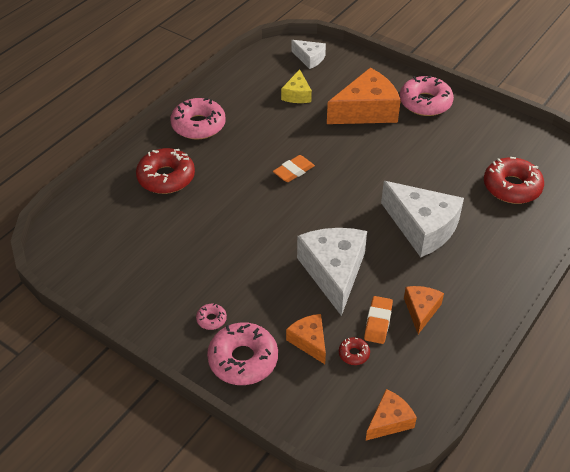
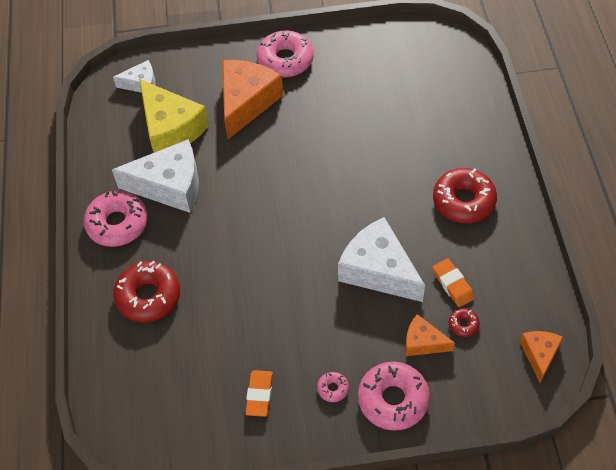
camera: 40 degrees left, 10 degrees up
orange eraser [273,155,315,182] -> orange eraser moved to [245,370,273,417]
yellow cheese [281,69,312,103] -> yellow cheese [139,79,209,153], size x1.90
white cheese [381,181,464,257] -> white cheese moved to [112,139,199,213]
orange cheese [404,286,444,334] -> none
red donut [484,157,544,204] -> red donut moved to [433,168,497,224]

